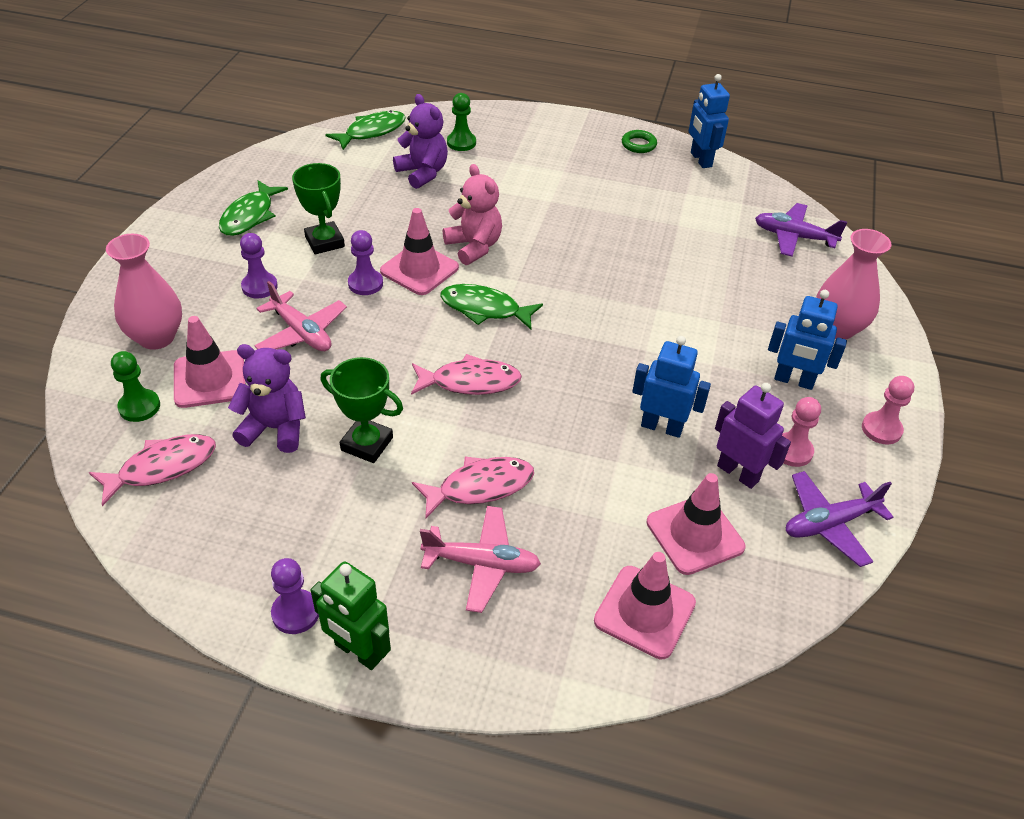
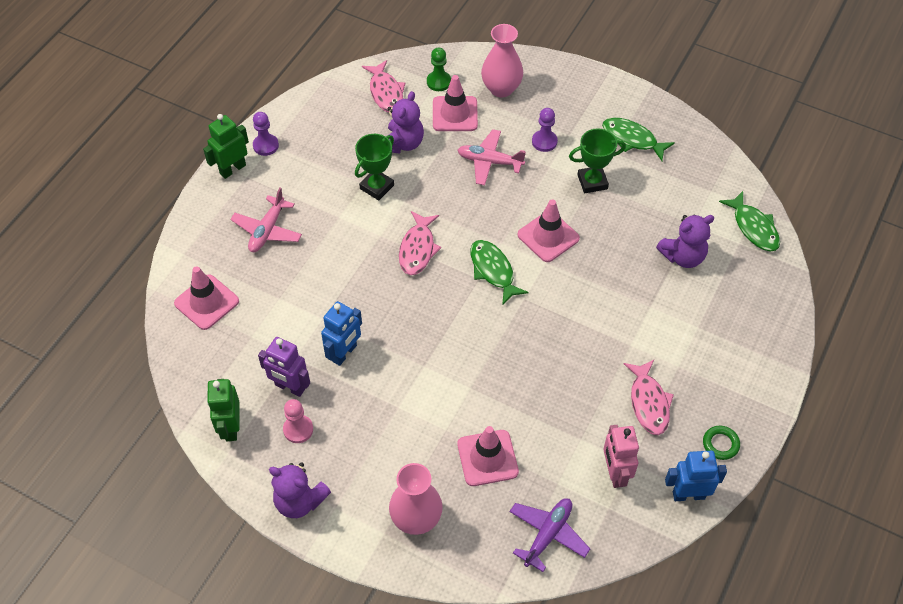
camera: 105 degrees right, 10 degrees up
pink plane [254,281,347,351] -> pink plane turned 45 degrees clockwise [458,129,526,185]
purple pawn [348,230,383,295] -> none
pink fish [412,456,534,518] -> pink fish moved to [624,360,674,435]
green fish [440,284,543,329] -> green fish turned 60 degrees counterclockwise [470,240,529,305]
pink teddy bear [443,164,502,265] -> none
green pawn [447,93,476,151] -> none
pink traffic cone [647,473,745,575] -> pink traffic cone moved to [457,426,519,486]
purple robot [715,383,791,489] -> purple robot turned 60 degrees clockwise [258,337,310,397]
blue robot [768,290,847,390] -> none
purple plane [786,471,894,567] -> green robot [207,379,240,441]
pink pawn [862,376,914,444] -> purple teddy bear [269,462,331,518]
none -> pink robot [603,425,639,488]

